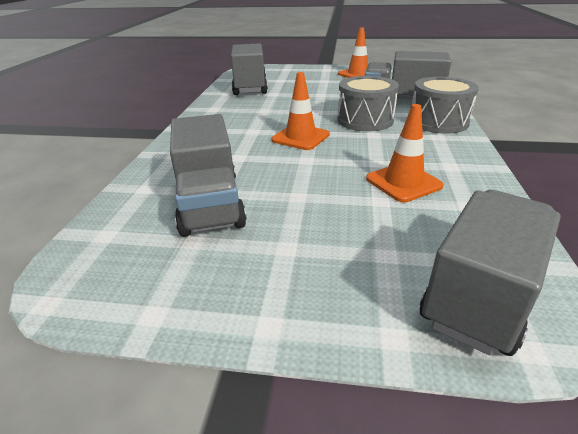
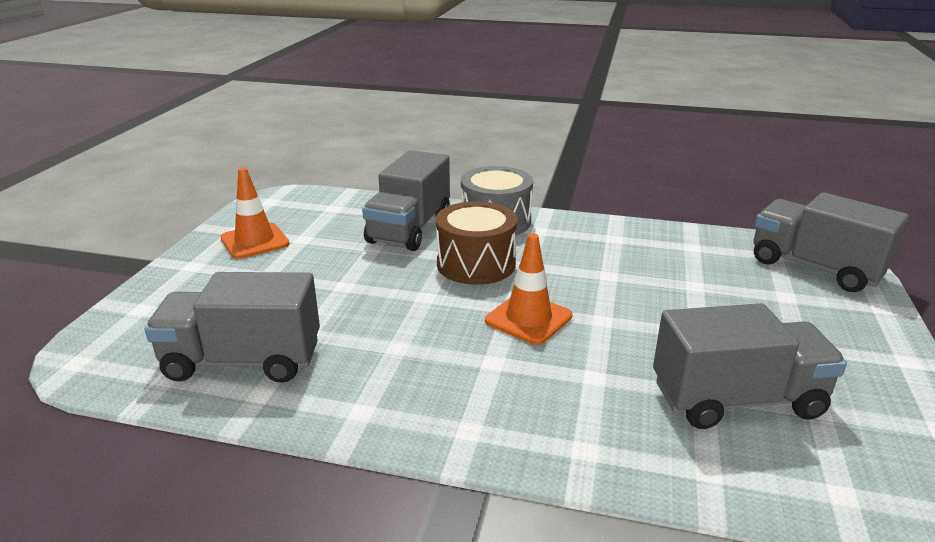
camera: 85 degrees left, 5 degrees down
grey drum [337,76,399,131] -> brown drum [436,201,517,285]
orange traffic cone [366,104,444,202] -> none

